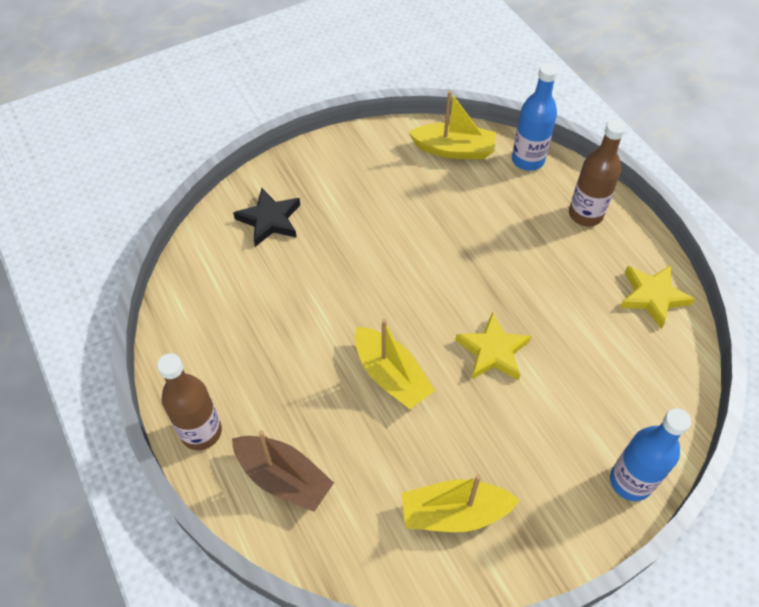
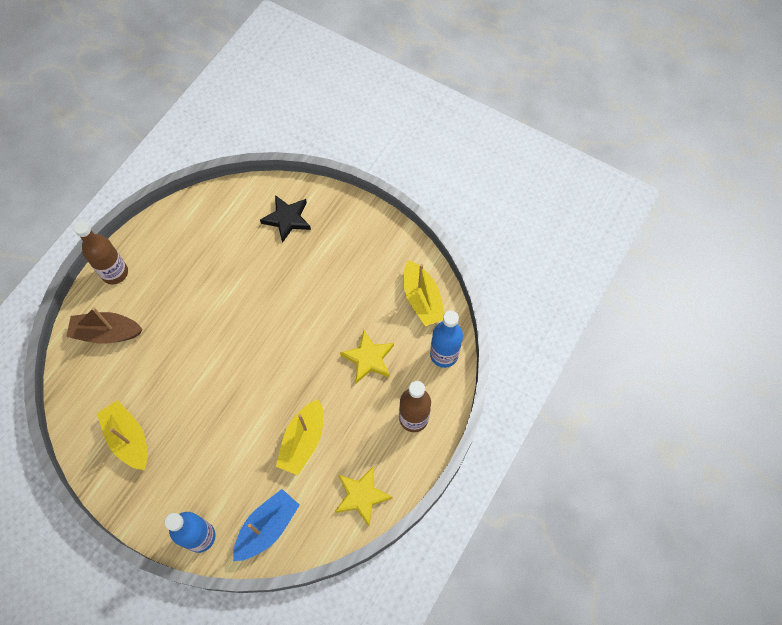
camera: 60 degrees right, 10 degrees up
brown boat [232,430,334,512] -> brown boat turned 90 degrees clockwise [66,307,143,344]
yellow boat [355,319,435,409] -> yellow boat moved to [276,399,323,475]
yellow star [455,312,531,381] -> yellow star moved to [340,330,394,383]
none -> blue boat [233,489,300,561]

